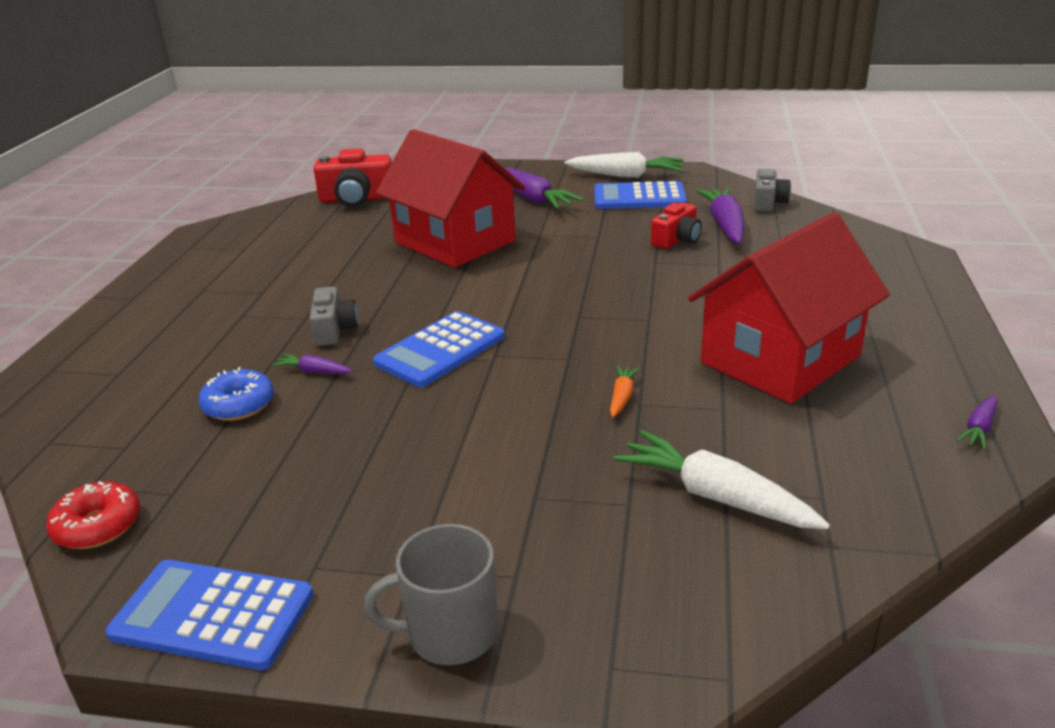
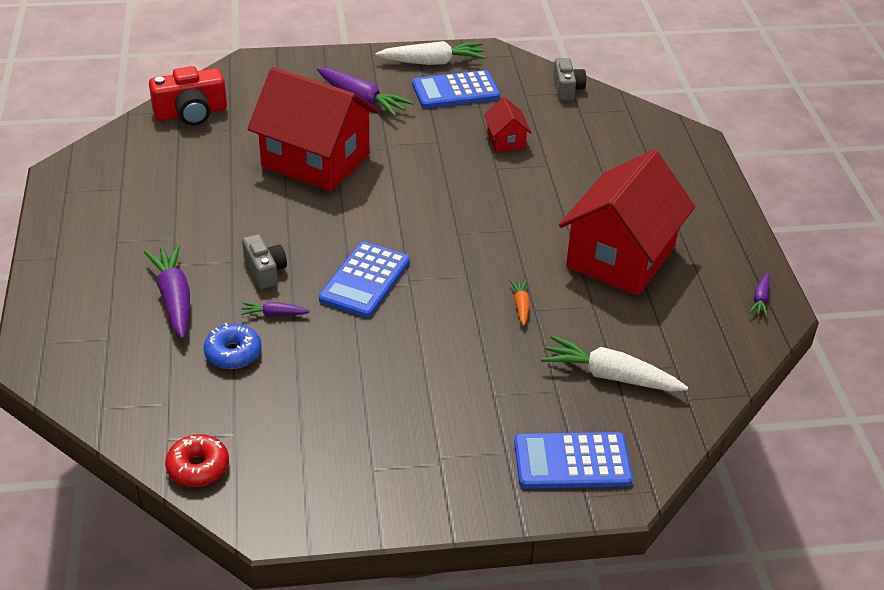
camera: 20 degrees left, 10 degrees up
blue calculator [105,560,314,670] -> blue calculator moved to [514,432,633,489]
grey mug [364,524,498,665] -> none
red camera [651,202,702,249] -> red house [484,97,532,152]
purple carrot [696,188,745,244] -> purple carrot moved to [144,244,190,339]

